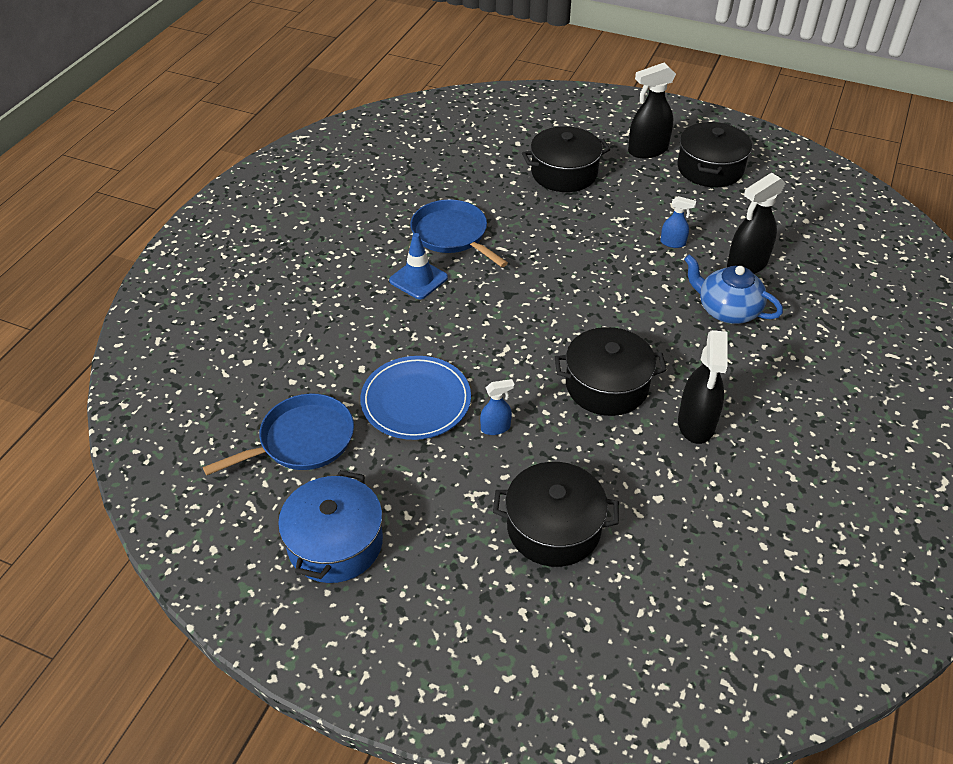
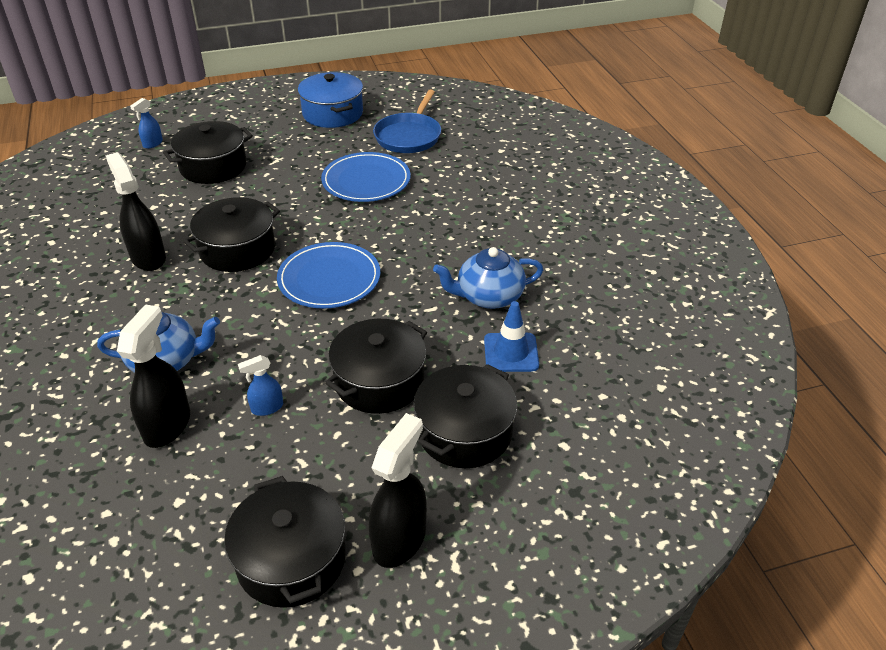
camera: 140 degrees right, 5 degrees down
blue traffic cone [389,233,448,299] -> blue traffic cone moved to [484,301,539,372]
blue pan [411,199,508,267] -> blue teapot [433,247,543,309]
blue spray bottle [480,379,514,435] -> blue spray bottle moved to [130,98,163,149]
none -> blue plate [277,242,380,308]
none -> black pot [325,319,427,414]

